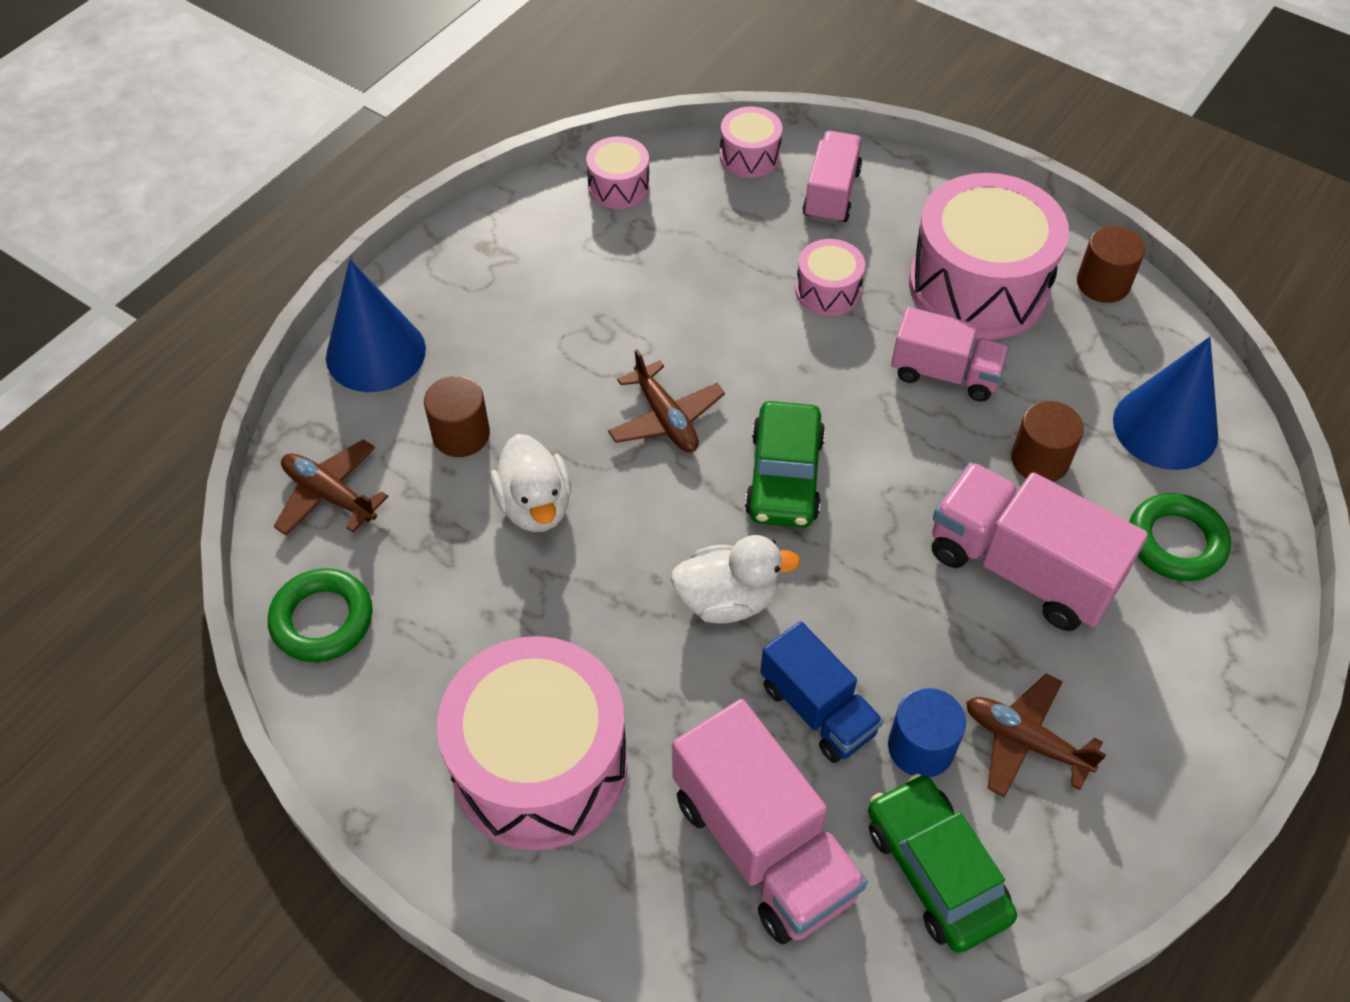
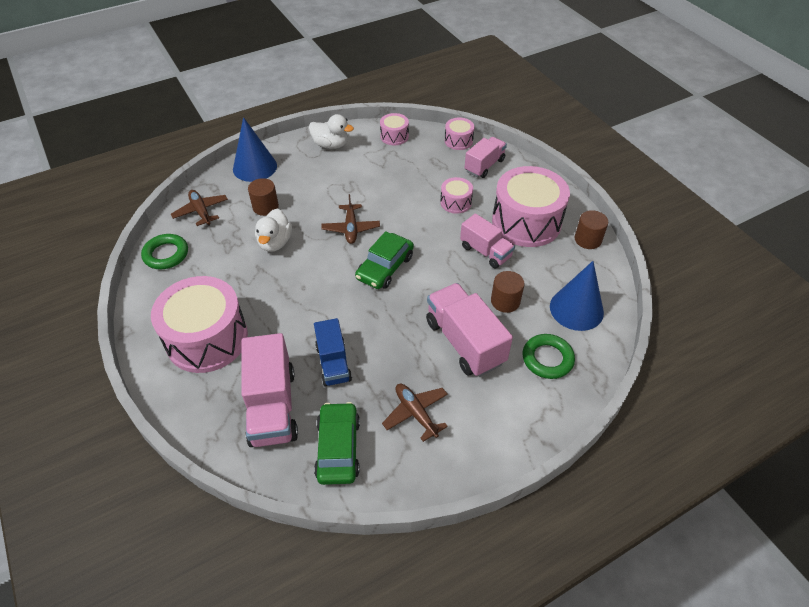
camera: 25 degrees right, 5 degrees down
white duck [670,535,800,624] -> white duck moved to [309,114,354,149]
blue cylinder [888,688,966,778] -> none

